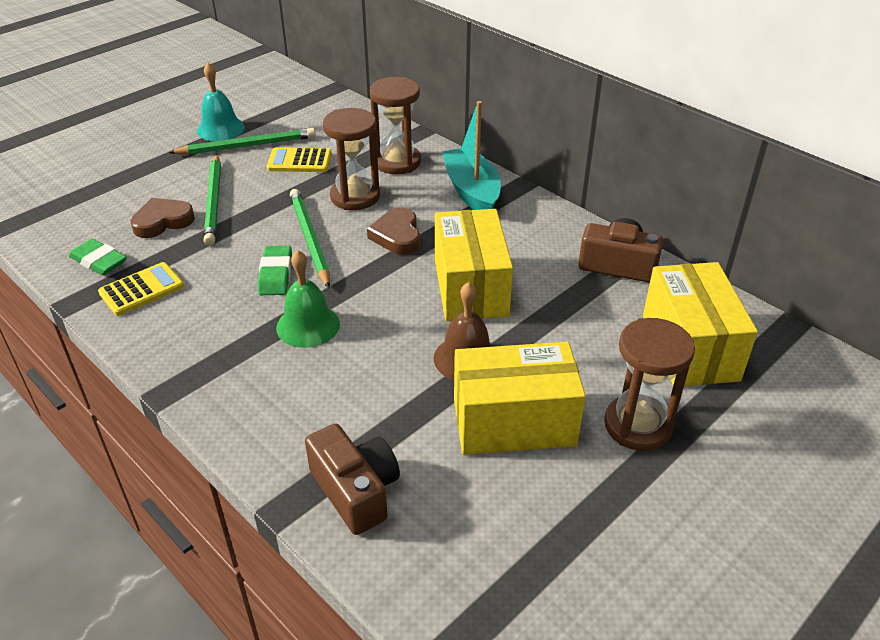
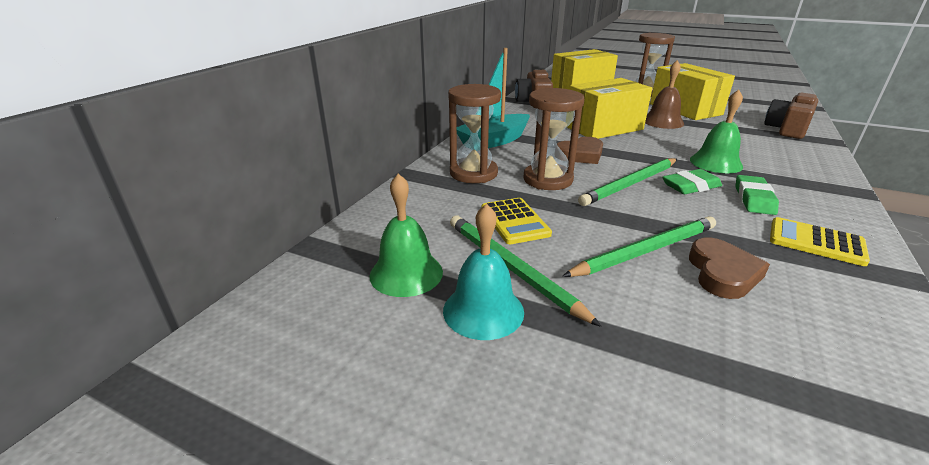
camera: 110 degrees left, 10 degrees down
green eraser [69,239,127,275] -> green eraser moved to [736,175,779,215]
brown heart [130,198,195,238] -> brown heart turned 120 degrees counterclockwise [689,238,770,299]
none -> green bell [370,173,443,297]

